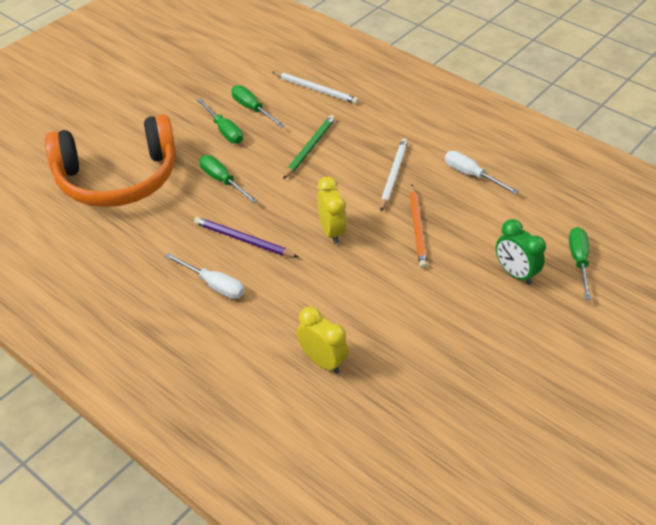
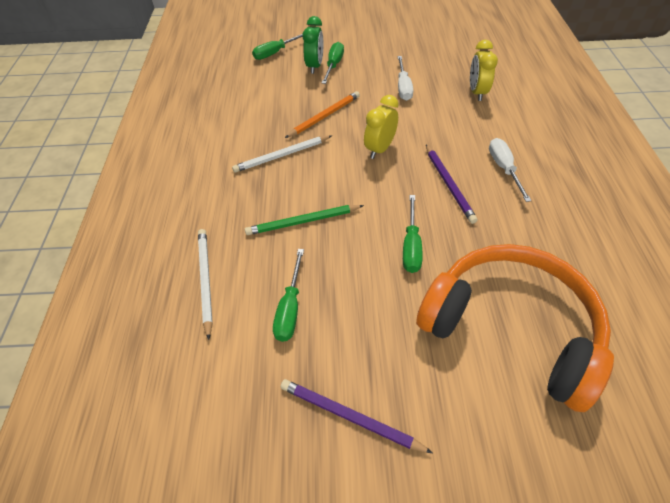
camera: 130 degrees left, 5 degrees up
green screwdriver [197,98,243,144] -> green screwdriver moved to [322,42,344,84]
white screwdriver [445,151,519,194] -> white screwdriver moved to [398,56,413,101]
none -> purple pencil [280,379,433,453]

